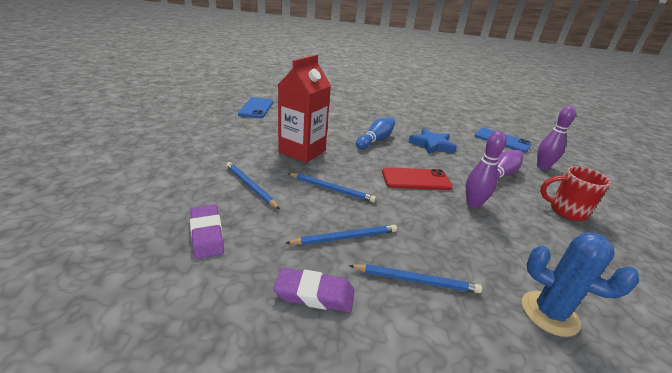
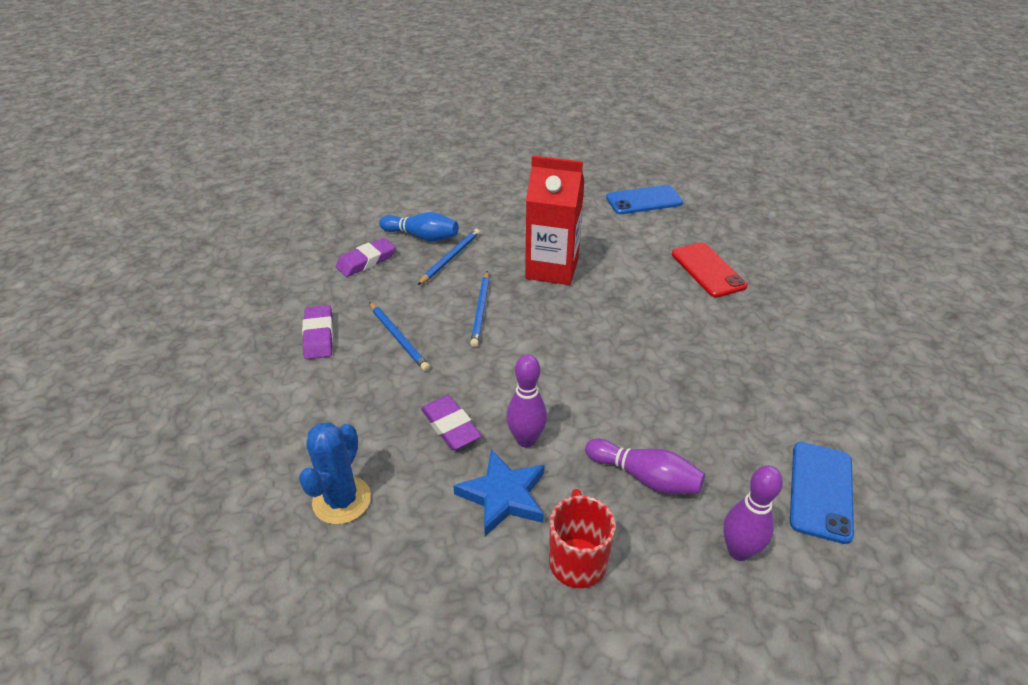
camera: 75 degrees right, 10 degrees up
blue pencil [349,264,482,293] -> none
blue bowling pin [356,117,395,149] -> blue bowling pin moved to [379,212,459,242]
red phone [382,167,453,190] -> red phone moved to [672,242,748,298]
blue star [408,128,457,154] -> blue star moved to [453,449,545,536]
none -> purple eraser [421,395,482,450]

